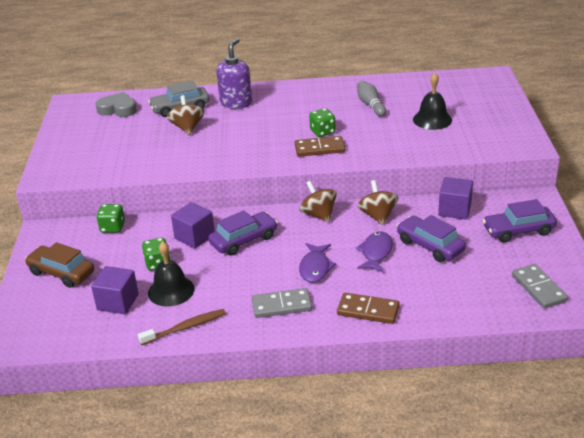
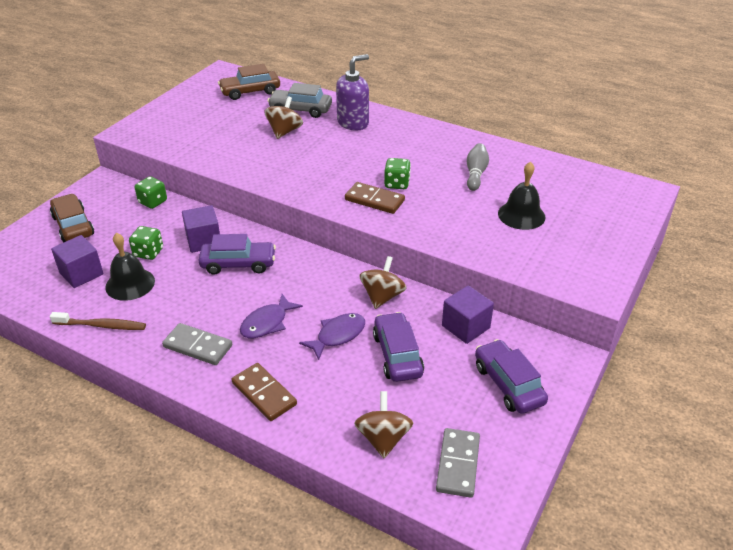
camera: 30 degrees right, 5 degrees up
grey heart [95,92,137,117] -> brown car [218,64,280,100]
brown spinning top [300,181,337,222] -> brown spinning top moved to [354,391,413,458]
purple car [483,199,557,242] -> purple car turned 45 degrees clockwise [475,339,548,414]

